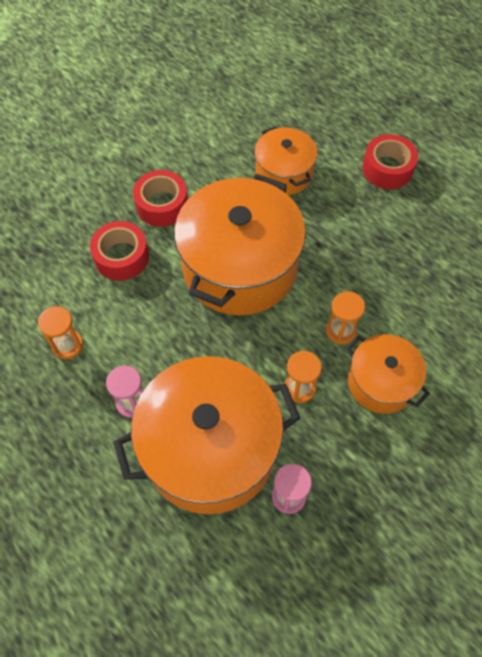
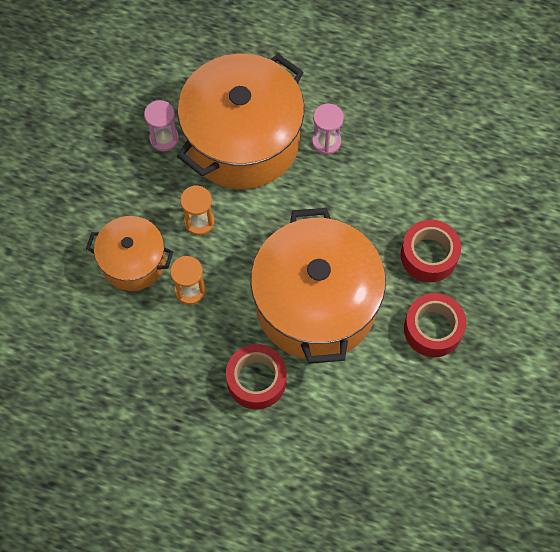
camera: 150 degrees right, 5 degrees up
orange hourglass [38,306,83,359] -> none
orange pot [254,126,318,195] -> none
red tape [362,134,418,189] -> red tape moved to [226,344,287,410]

